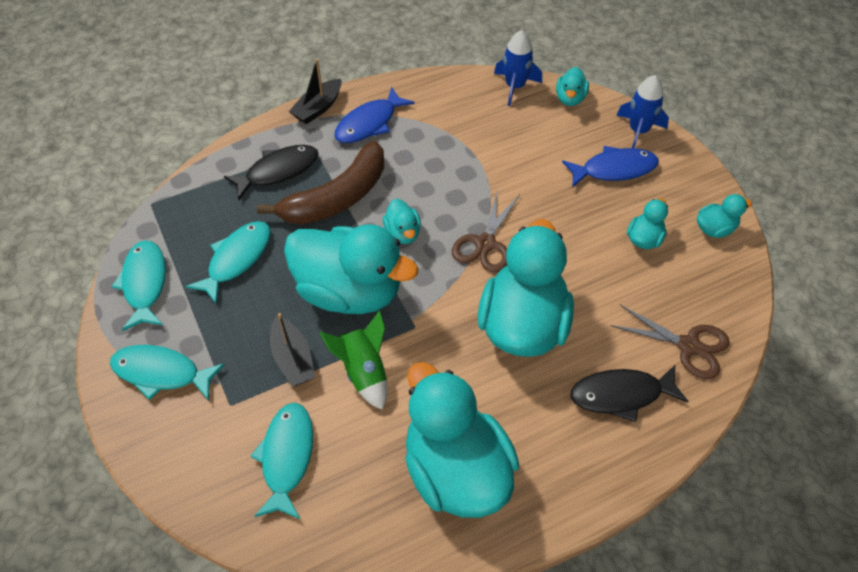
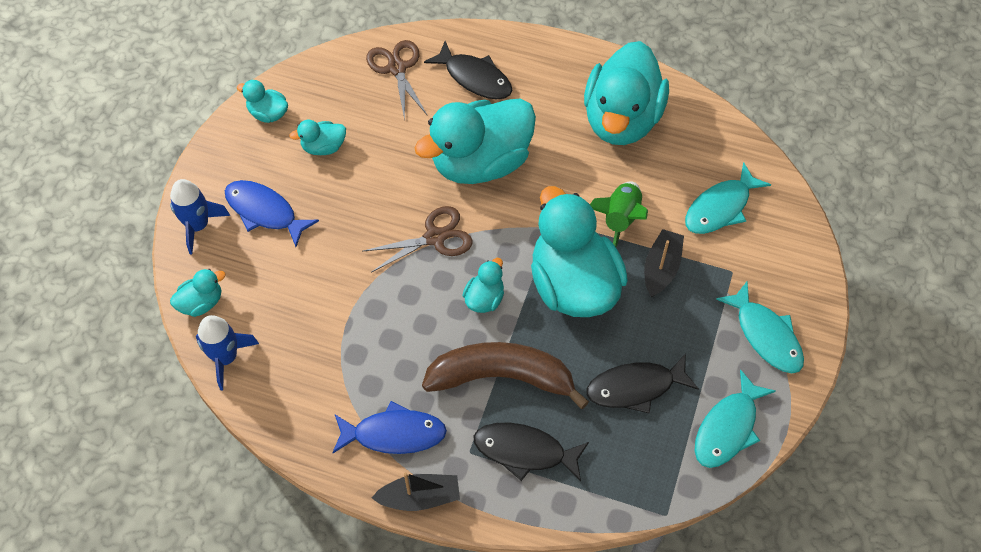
camera: 135 degrees left, 5 degrees up
turquoise fish [186,221,271,305] -> black fish [586,353,699,414]

